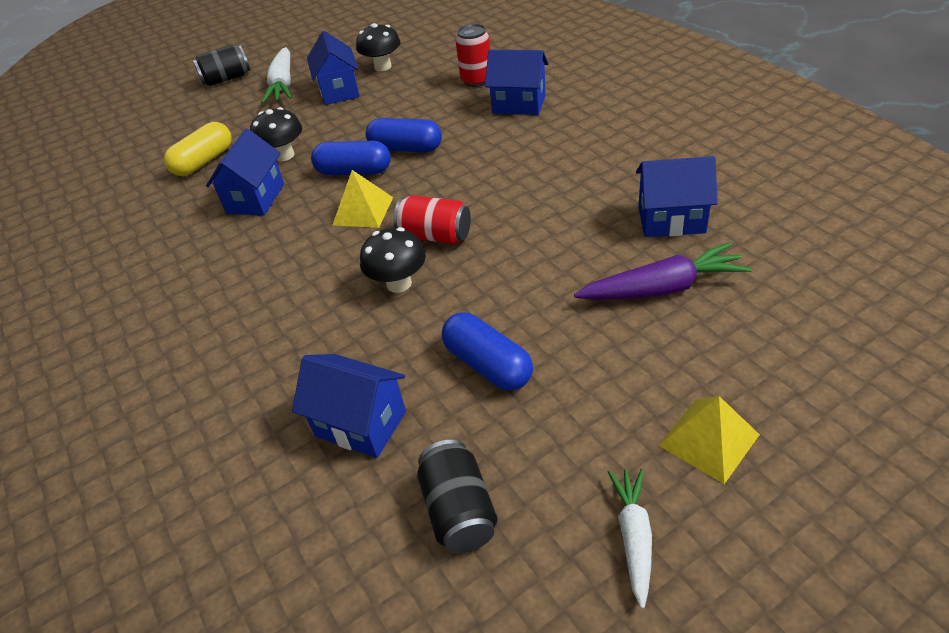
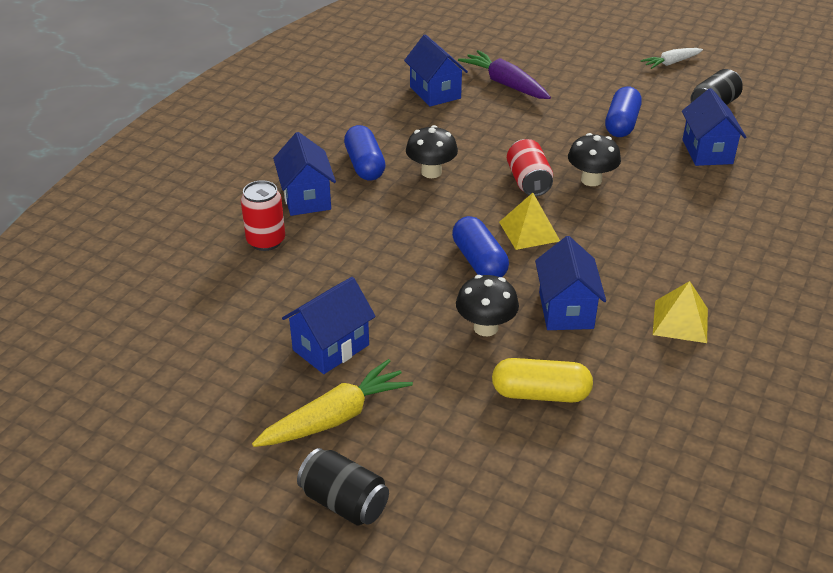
camera: 125 degrees left, 5 degrees down
blue house [206,129,284,215] -> blue house turned 75 degrees counterclockwise [535,236,606,330]
white carrot [261,47,292,104] -> yellow carrot [252,359,413,447]
black mushroom [356,23,401,71] -> black mushroom moved to [406,125,458,178]
blue capsule [365,118,442,152] -> blue capsule moved to [344,125,385,181]
yellow pyramid [659,396,760,484] -> yellow pyramid moved to [653,281,708,343]

